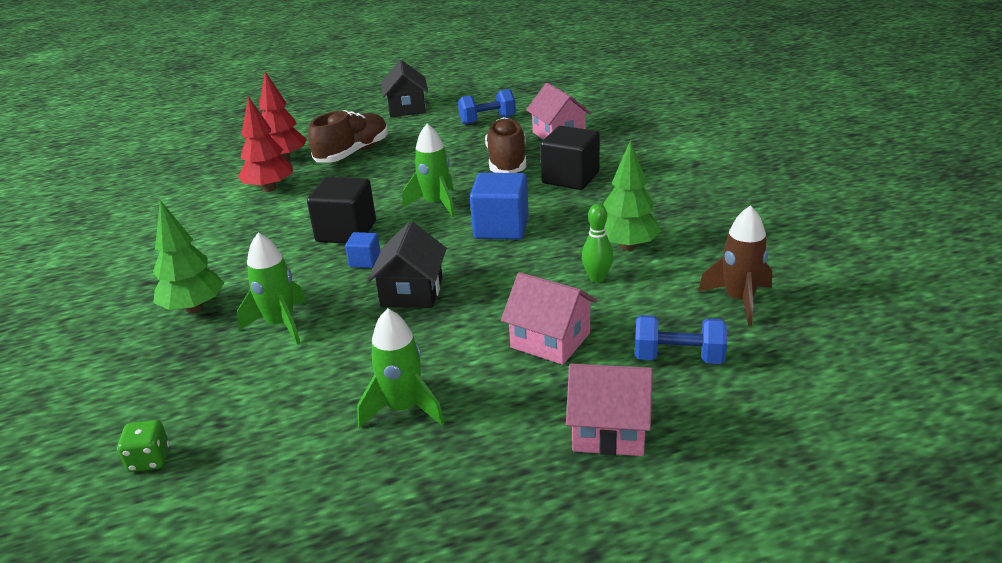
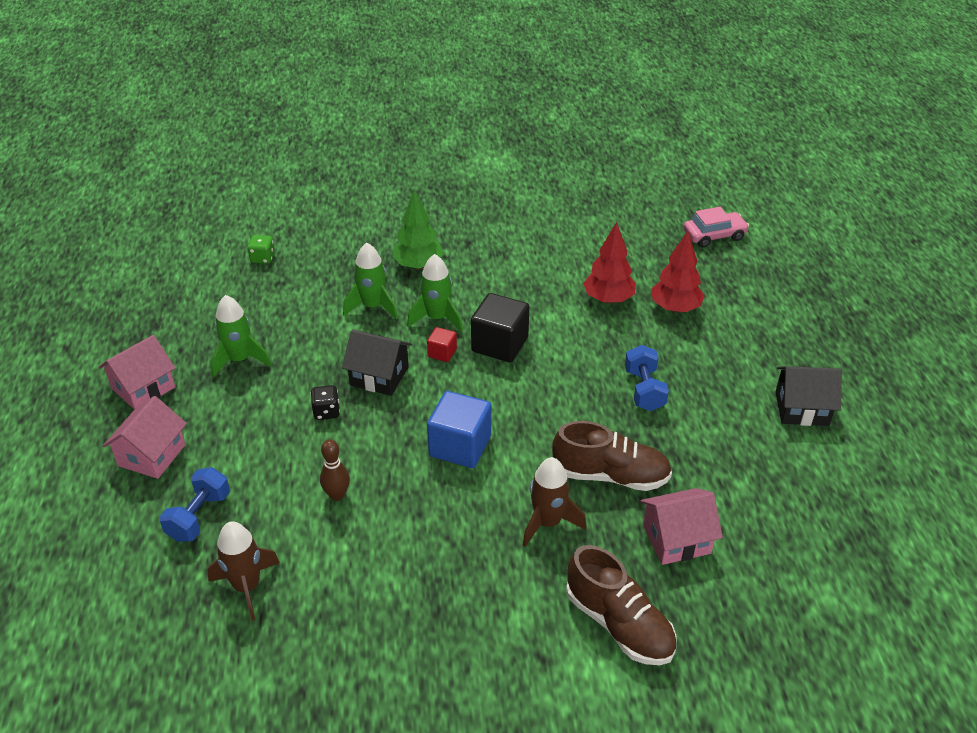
camera: 100 degrees right, 10 degrees up
brown shoe [308,110,388,163] -> brown shoe moved to [566,545,677,665]
blue cube [345,232,380,268] -> red cube [427,327,457,362]
green rocket [402,124,455,217] -> green rocket moved to [407,254,463,332]
blue dumbbell [458,89,516,125] -> blue dumbbell moved to [625,345,669,411]
pink house [501,272,597,365] -> pink house moved to [99,335,176,410]
black cube [540,126,600,190] -> brown rocket [522,457,587,547]
green bowling pin [582,204,613,283] -> brown bowling pin [320,440,350,501]
green tree [603,140,661,251] -> none
none -> black dice [311,385,340,420]
none -> pink car [683,207,749,247]

